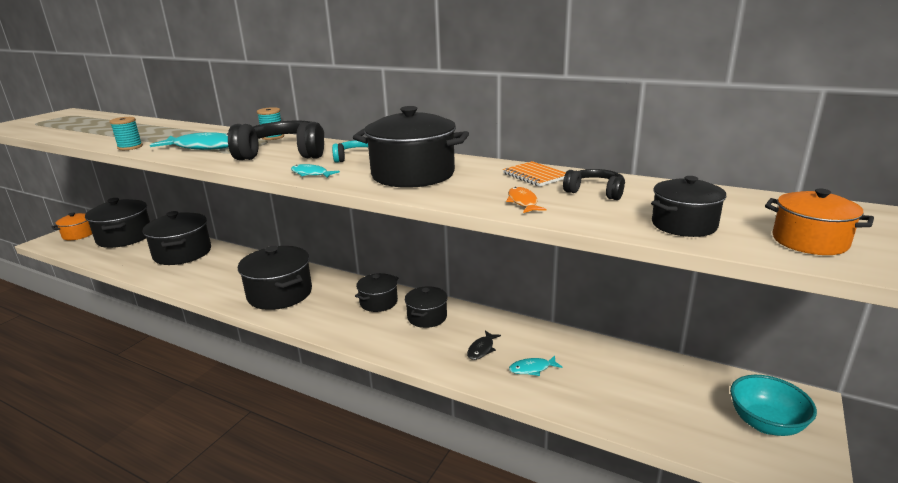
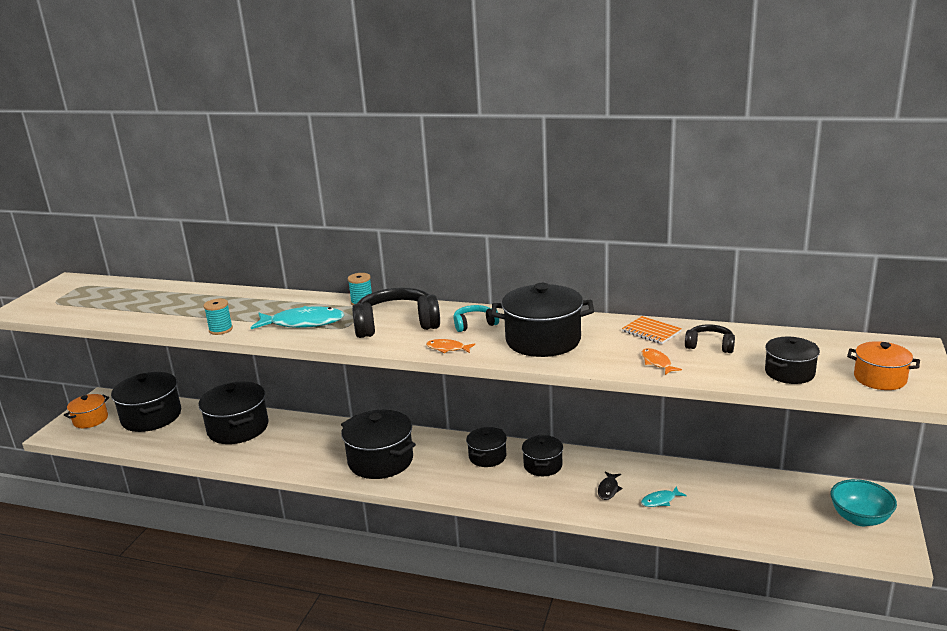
camera: 10 degrees left, 0 degrees up
turquoise fish [291,164,340,178] -> orange fish [426,339,475,353]

